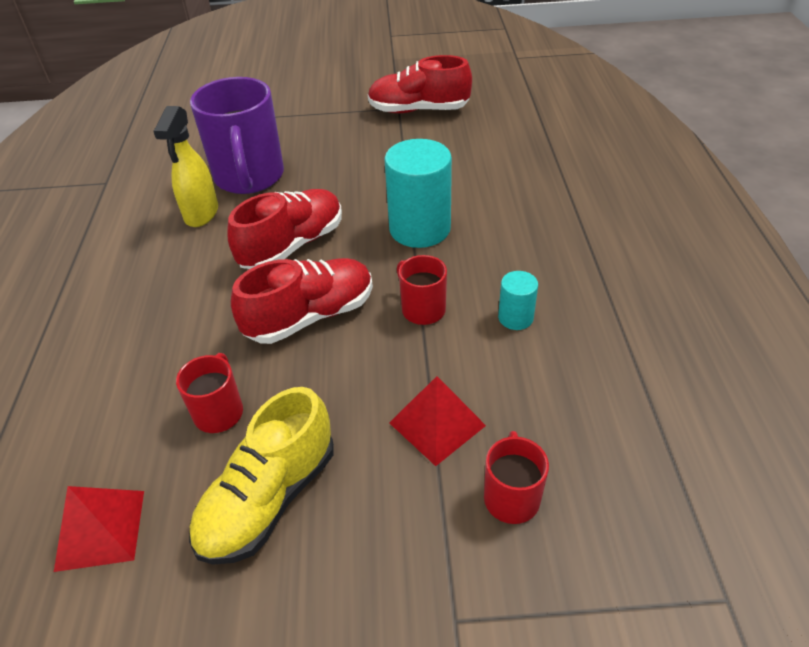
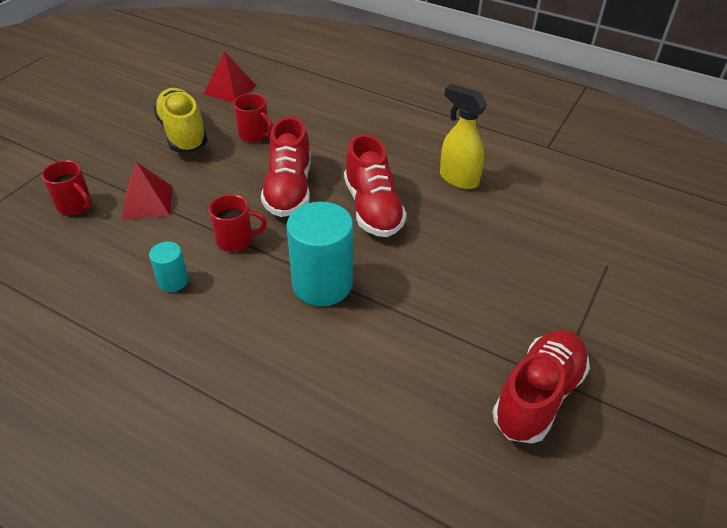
camera: 120 degrees right, 0 degrees up
purple mug [190,77,284,194] -> none

